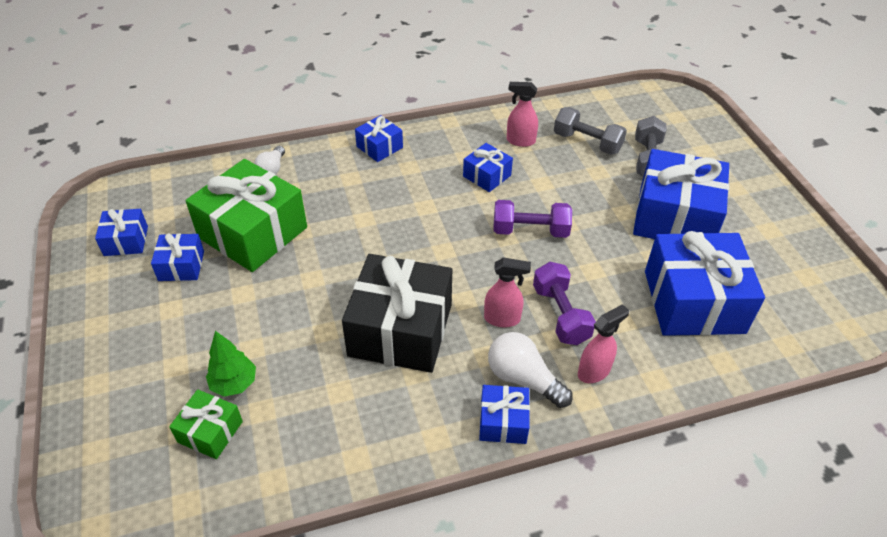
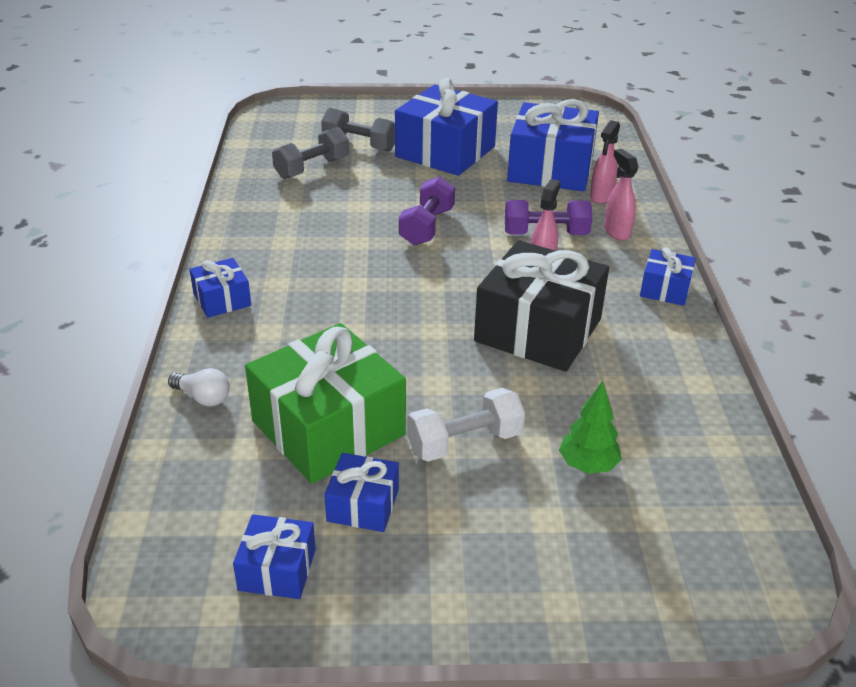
camera: 75 degrees left, 10 degrees down
green gift [169,390,243,459] -> none
blue gift [463,143,513,192] -> none
white light bulb [488,332,573,408] -> none
pink spray bottle [507,82,538,147] -> pink spray bottle moved to [590,120,620,204]
none -> white dumbbell [407,388,525,462]

